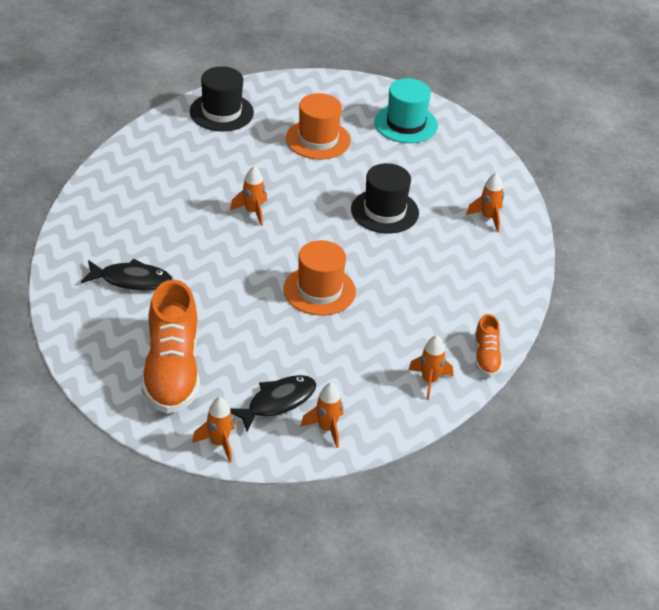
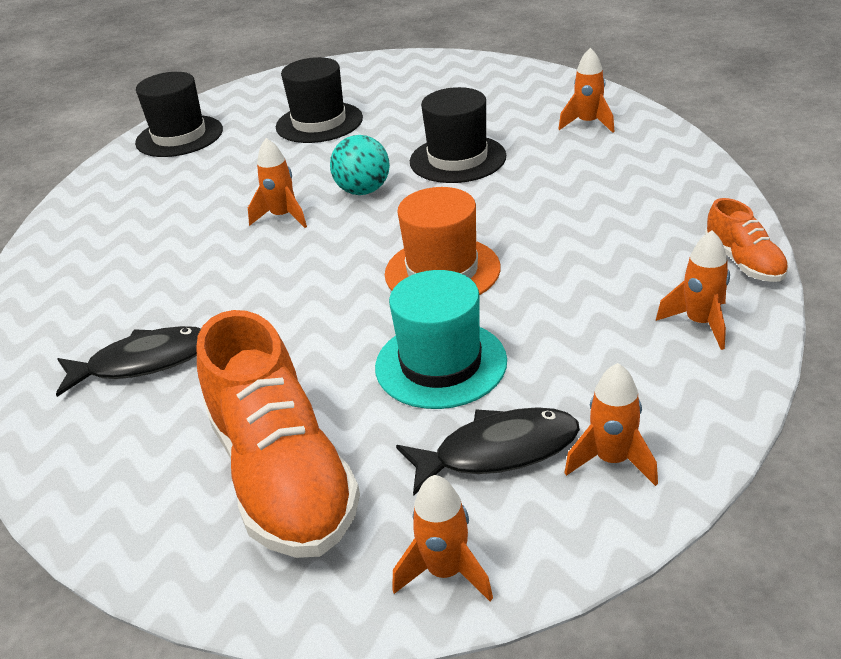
camera: 15 degrees left, 5 degrees down
black fish [230,375,316,432] -> black fish turned 45 degrees clockwise [396,407,580,496]
orange hat [286,93,351,160] -> black hat [276,57,363,143]
turquoise hat [374,78,438,143] -> turquoise hat moved to [375,270,507,409]
none -> turquoise ball [330,135,390,195]

